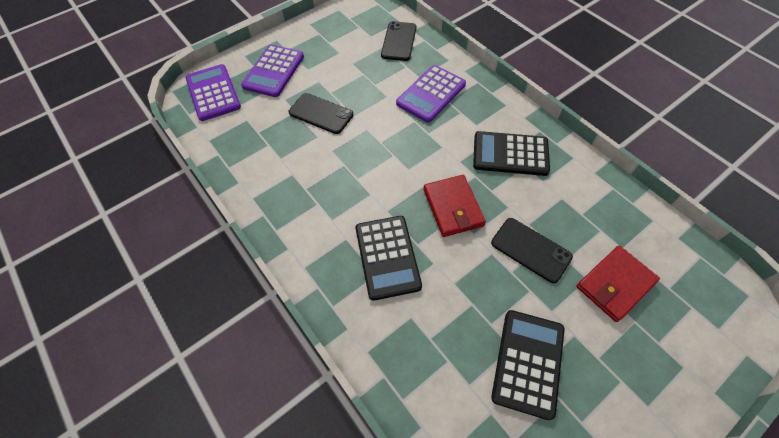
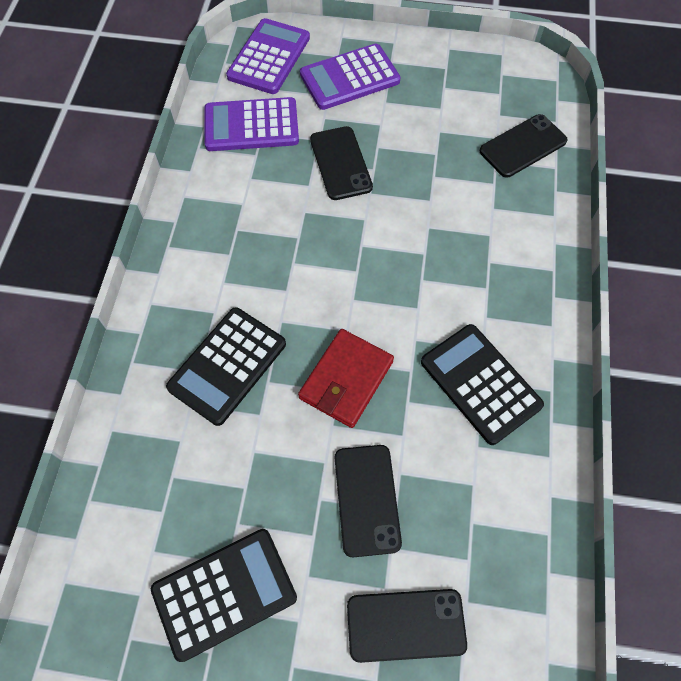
camera: 45 degrees right, 5 degrees up
purple calculator [396,65,466,123] -> purple calculator moved to [204,97,299,151]
red wallet [576,246,660,322] -> black phone [347,589,467,663]

